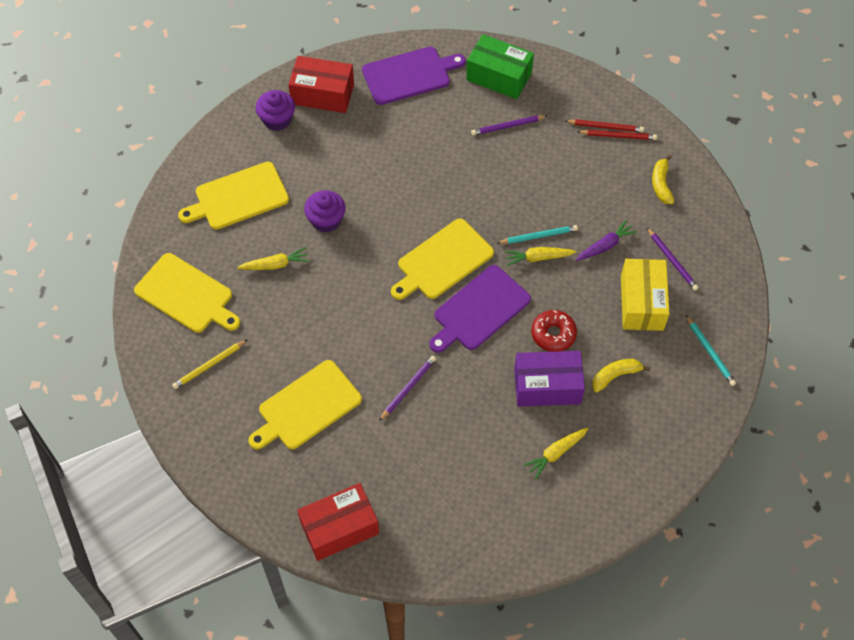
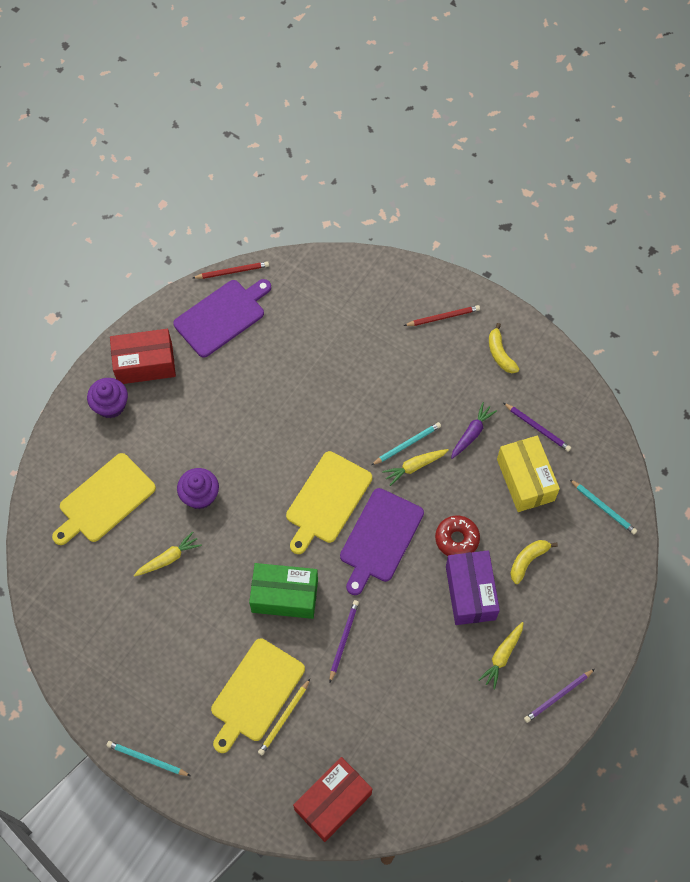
camera: 20 degrees left, 5 degrees up
yellow cutting board [134,253,240,333] -> none
yellow pencil [172,339,248,389] -> yellow pencil moved to [258,679,310,755]
green box [466,34,534,99] -> green box moved to [249,563,318,619]
purple pencil [471,115,547,135] -> purple pencil moved to [524,669,595,723]
purple box [514,351,585,407] -> purple box turned 75 degrees counterclockwise [446,550,500,625]
red pencil [565,119,644,132] -> red pencil moved to [193,261,269,279]
none -> turquoise pencil [106,741,191,776]

